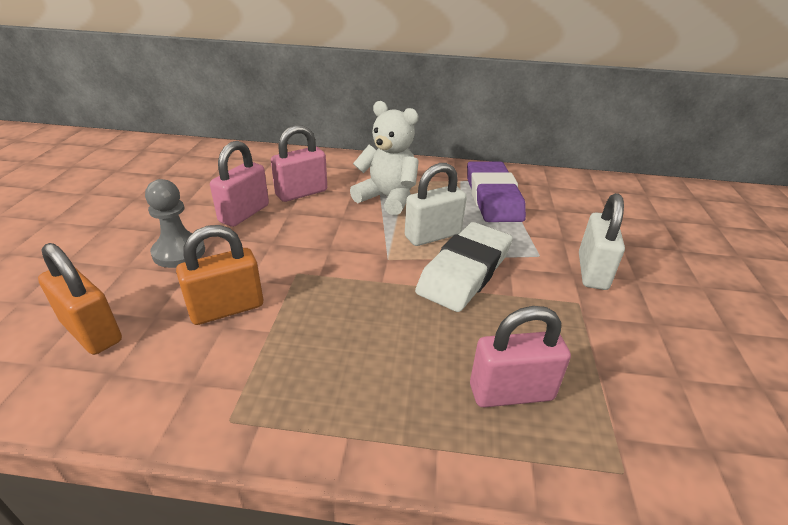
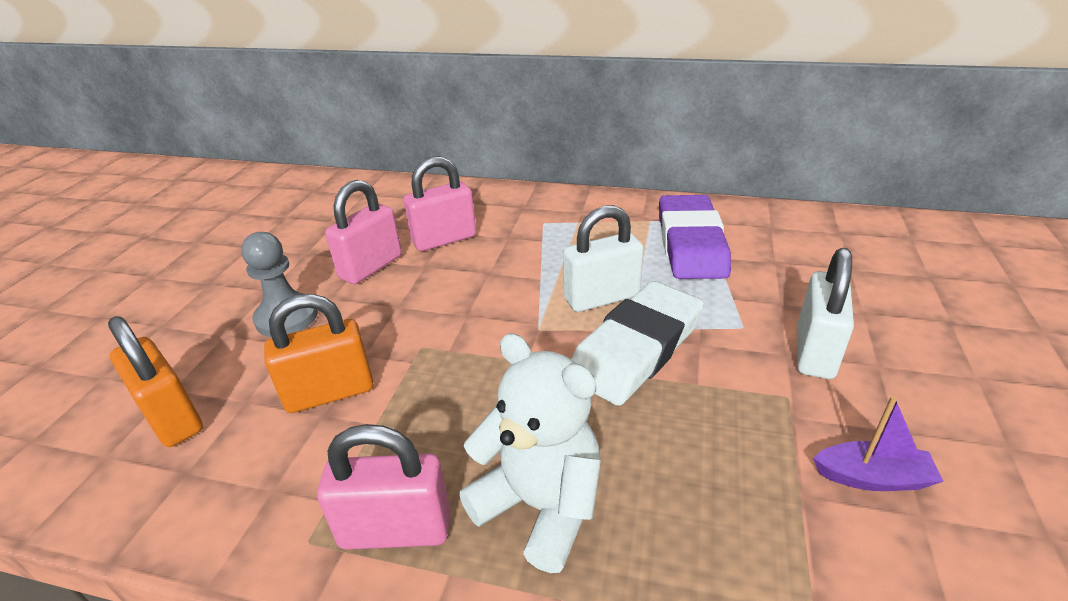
camera: 10 degrees right, 0 degrees up
white teddy bear [350,101,419,215] -> white teddy bear moved to [459,333,601,573]
pink padlock [470,306,571,408] -> pink padlock moved to [317,424,450,550]
none -> purple boat [813,396,944,491]

